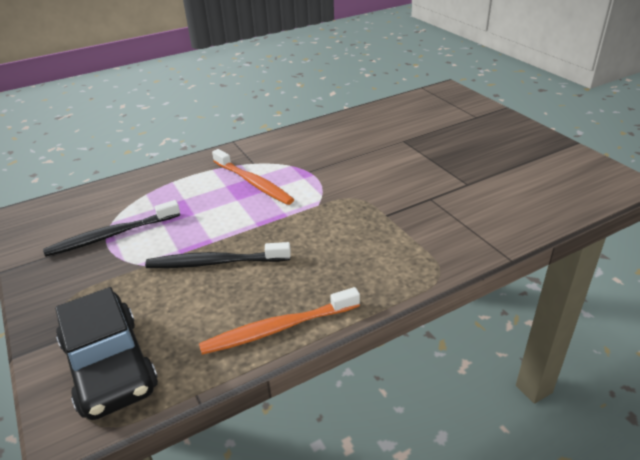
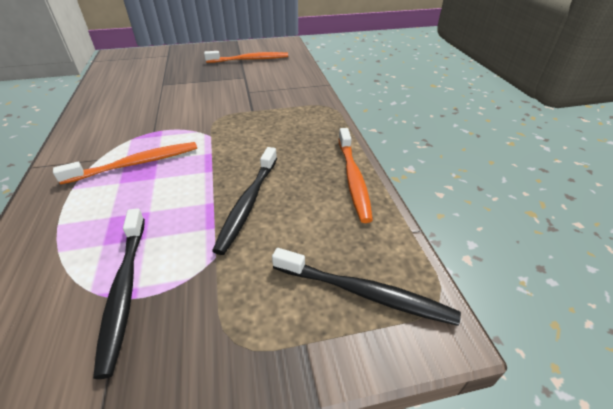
camera: 75 degrees left, 5 degrees up
black car [55,287,158,420] -> black toothbrush [272,248,461,326]
none -> orange toothbrush [204,51,288,63]

